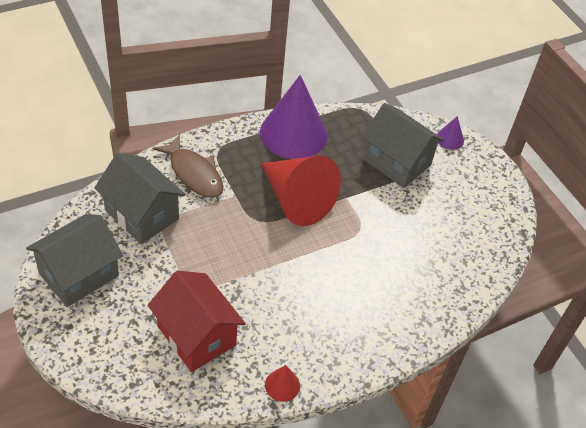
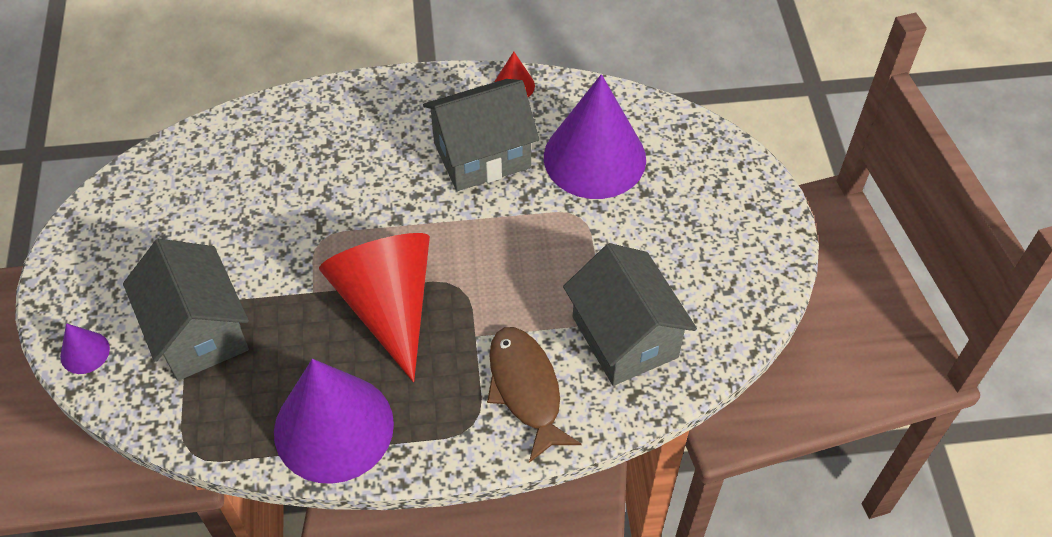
camera: 155 degrees left, 5 degrees up
grey house [26,214,123,307] -> grey house moved to [423,79,539,191]
red house [148,271,246,372] -> purple cone [544,74,646,199]

